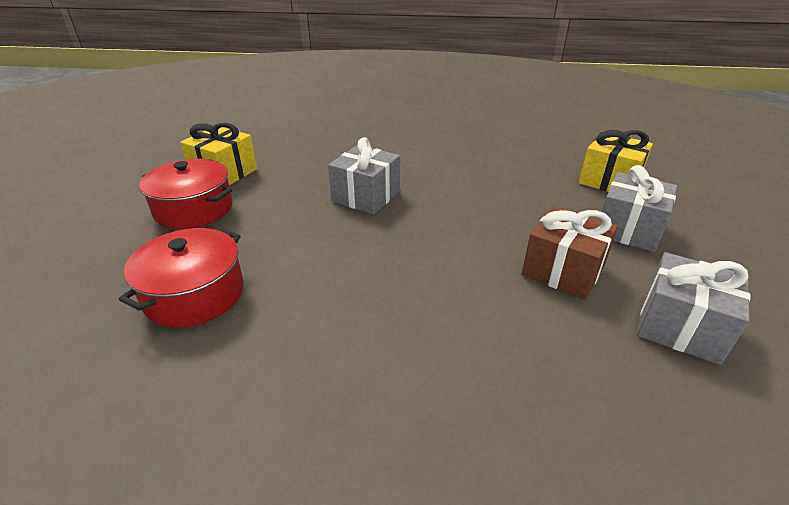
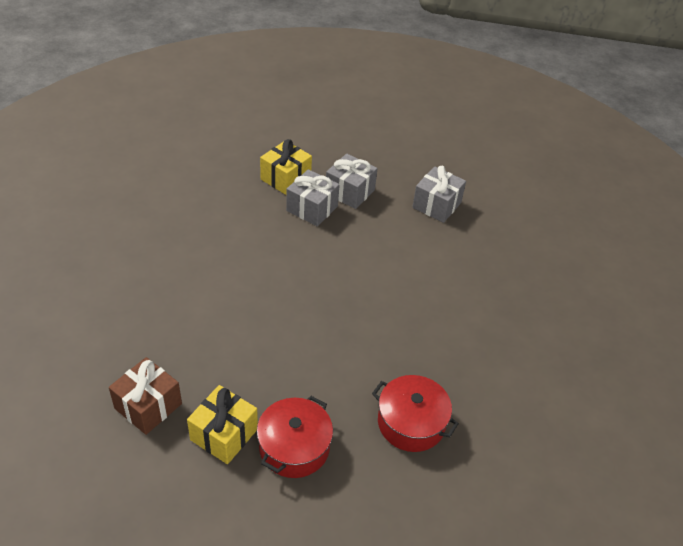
camera: 90 degrees left, 10 degrees up
grey gift [328,137,400,214] -> grey gift moved to [286,169,340,226]
brown gift [522,206,618,300] -> brown gift moved to [109,357,182,435]

